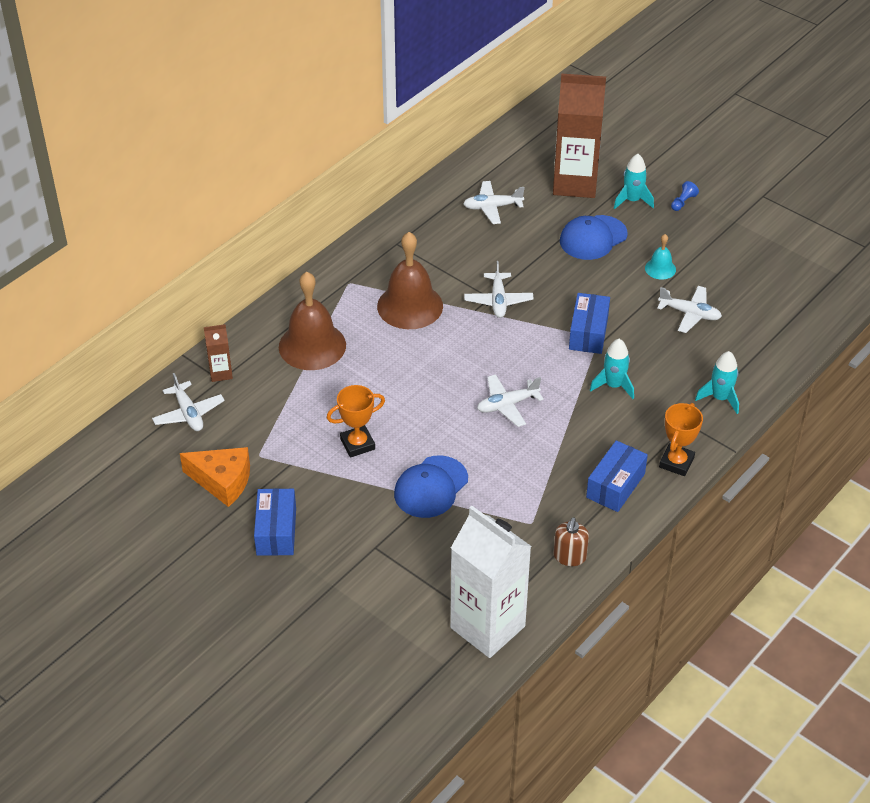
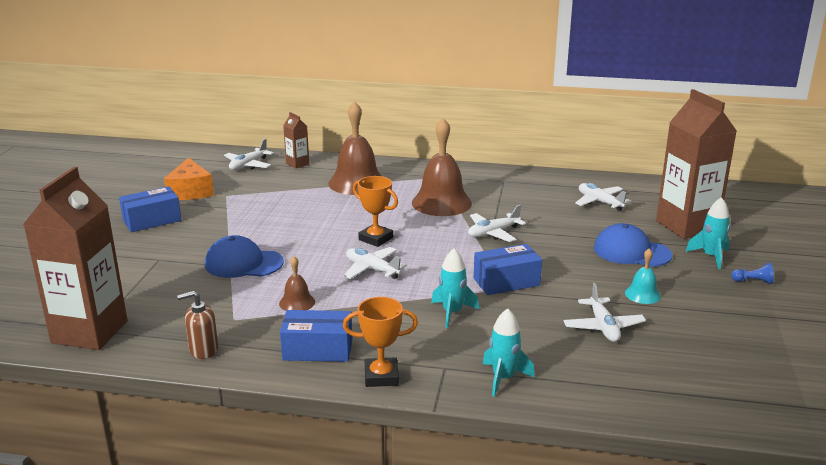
camera: 60 degrees right, 20 degrees down
orange trophy [327,385,385,458] -> orange trophy moved to [353,176,398,247]
white carton [450,506,531,658] -> brown carton [23,167,128,350]
none -> brown bell [279,256,315,311]

